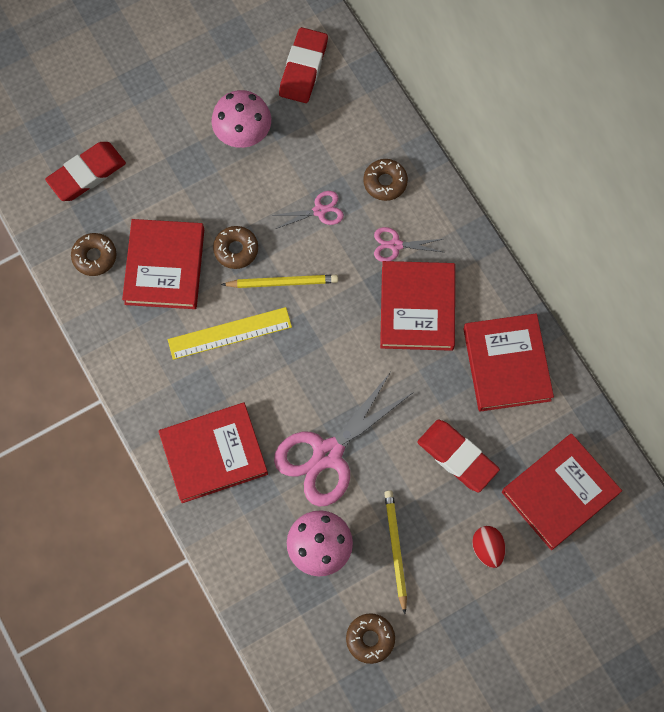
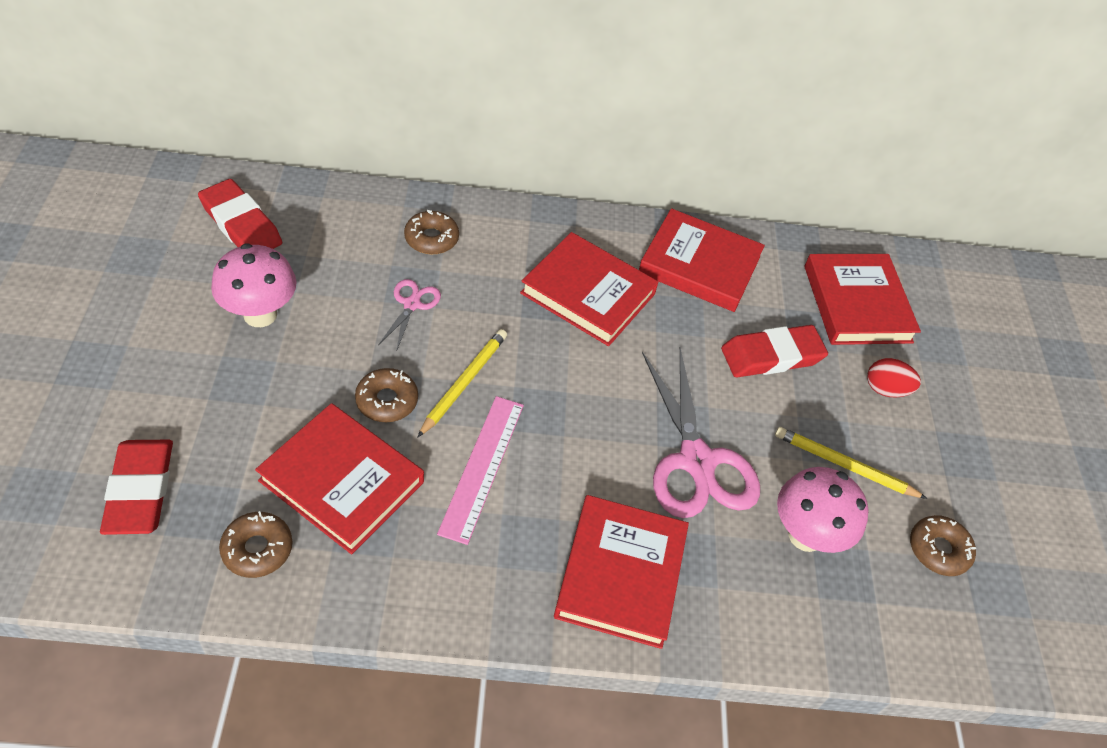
camera: 65 degrees left, 20 degrees down
yellow ruler [168,307,292,360] -> pink ruler [437,396,524,545]
pink scissors [374,227,443,262] -> none

